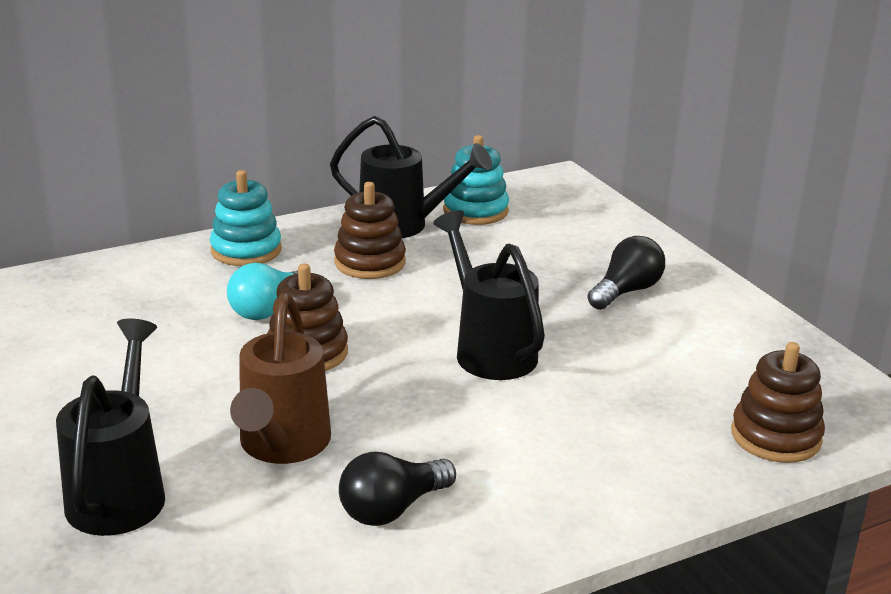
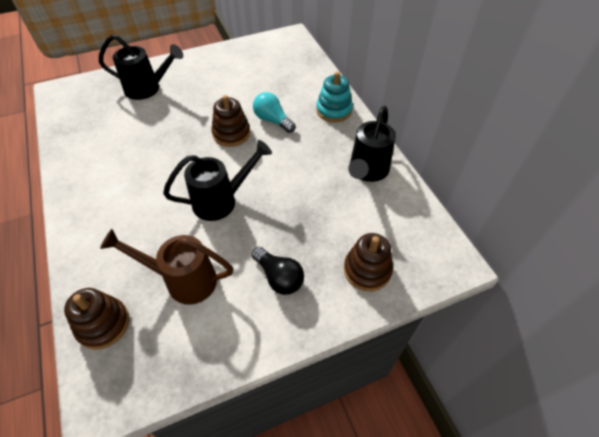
camera: 95 degrees right, 25 degrees up
brown watering can [230,293,331,464] -> brown watering can moved to [100,229,233,305]
brown stacking toy [334,182,406,279] -> brown stacking toy moved to [344,233,393,291]
black light bulb [339,452,456,526] -> none
turquoise stacking toy [443,135,509,225] -> none

